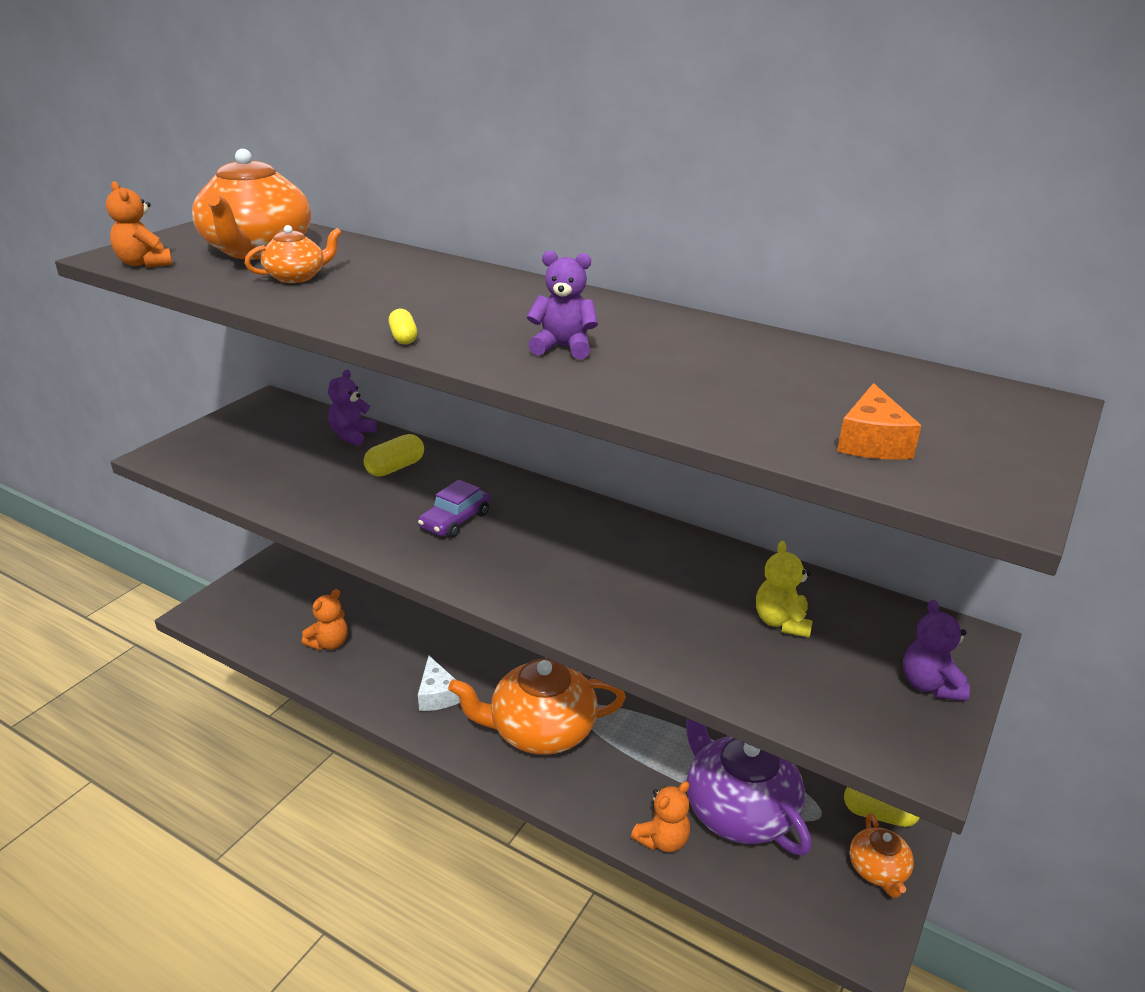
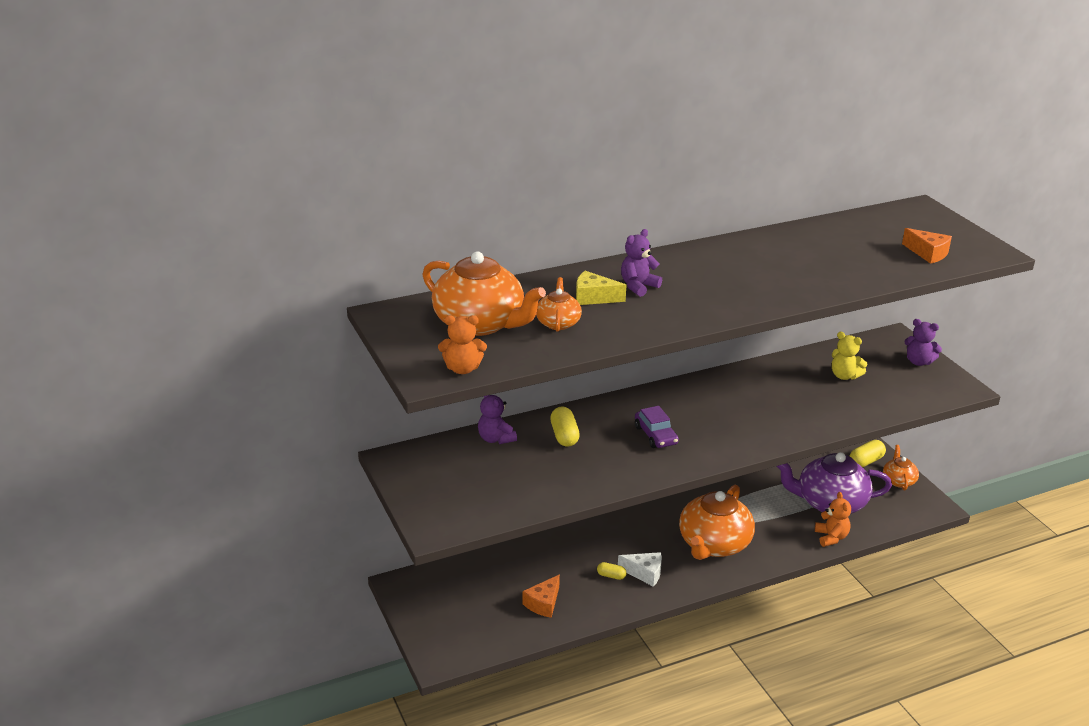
camera: 55 degrees left, 0 degrees up
orange teddy bear [302,589,348,650] -> orange cheese [523,574,560,618]
yellow capsule [388,309,417,344] -> yellow capsule moved to [597,562,627,580]
purple teddy bear [527,251,598,359] -> purple teddy bear moved to [621,229,662,297]
orange teapot [849,813,914,898] -> orange teapot turned 120 degrees counterclockwise [883,445,919,491]
none -> yellow cheese [576,271,626,305]

